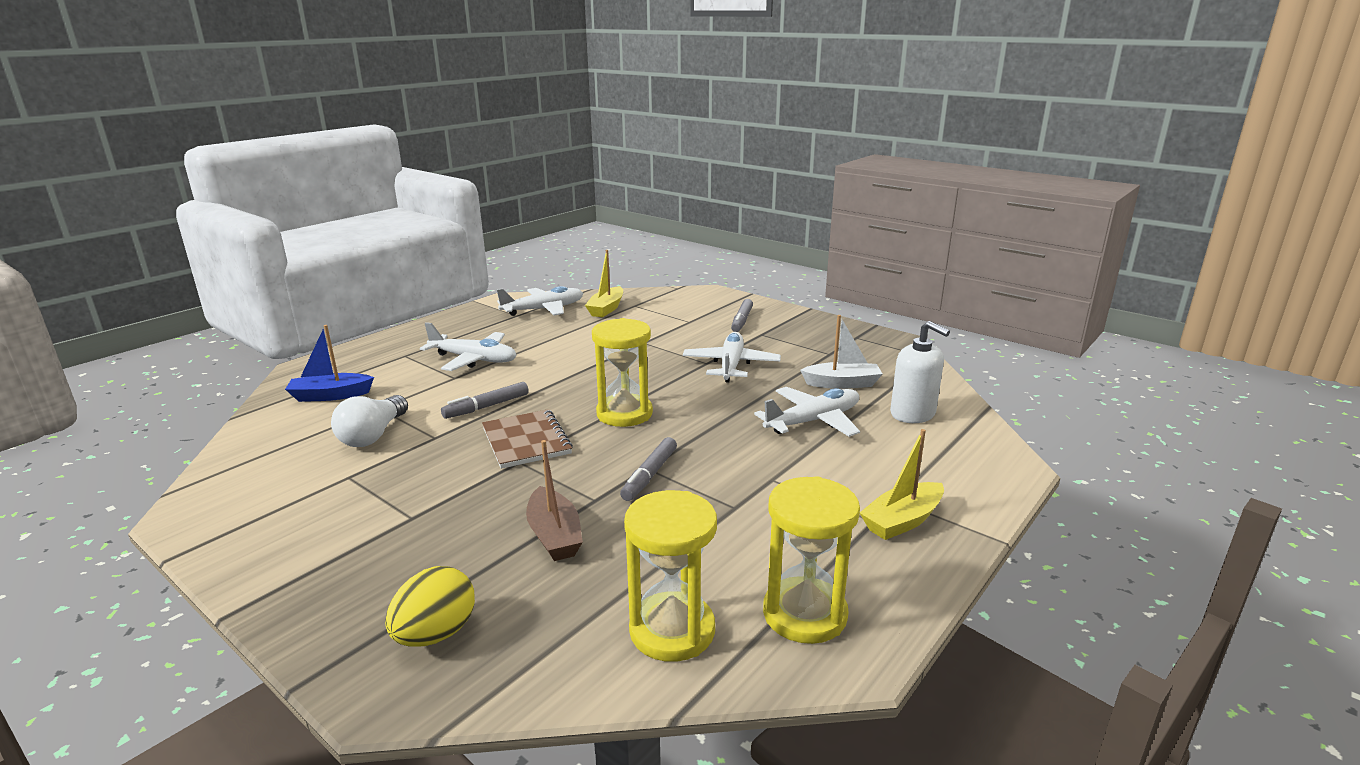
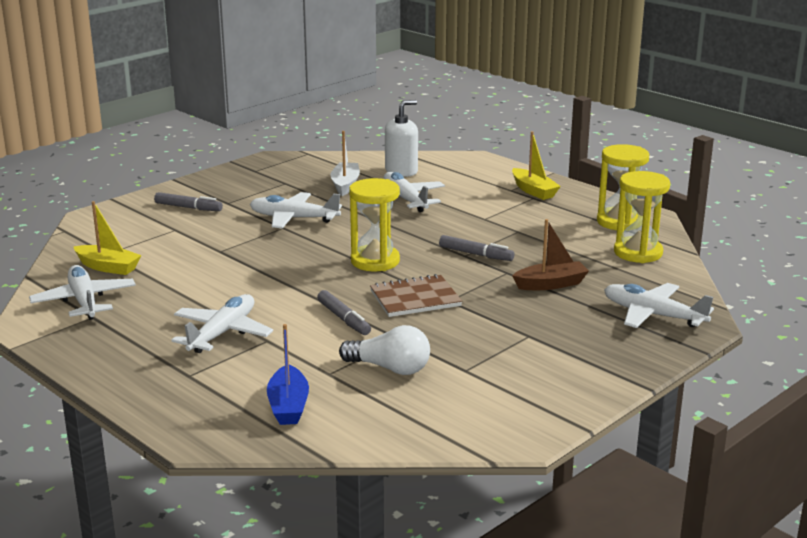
camera: 85 degrees left, 0 degrees up
yellow egg [385,566,475,647] -> white plane [604,283,714,328]

